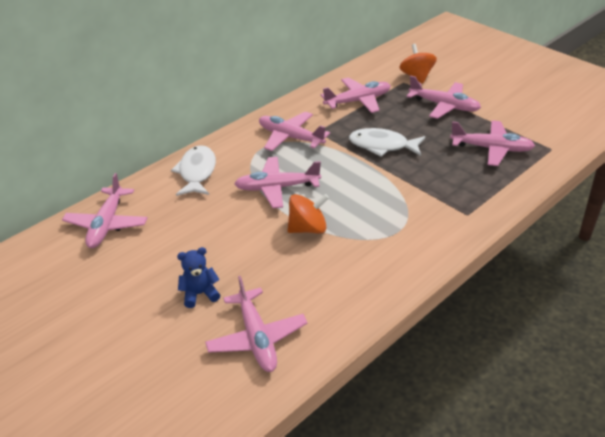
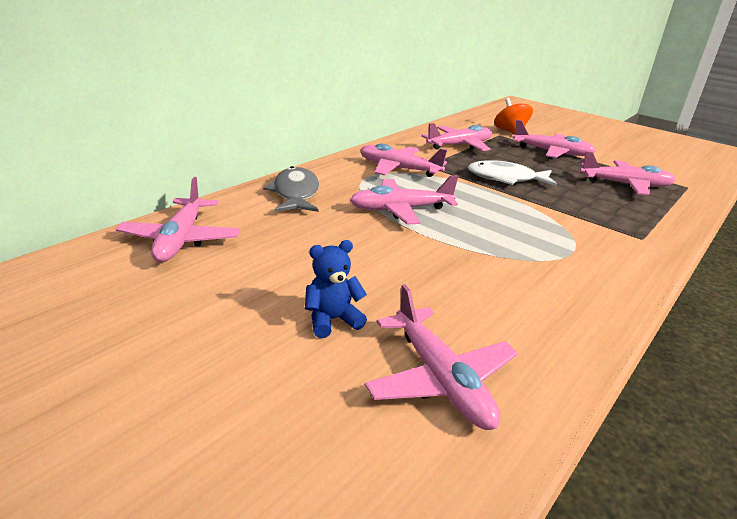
camera: 10 degrees left, 10 degrees down
white fish [171,145,216,196] -> grey fish [263,166,319,212]
orange spinning top [287,194,329,234] -> none

